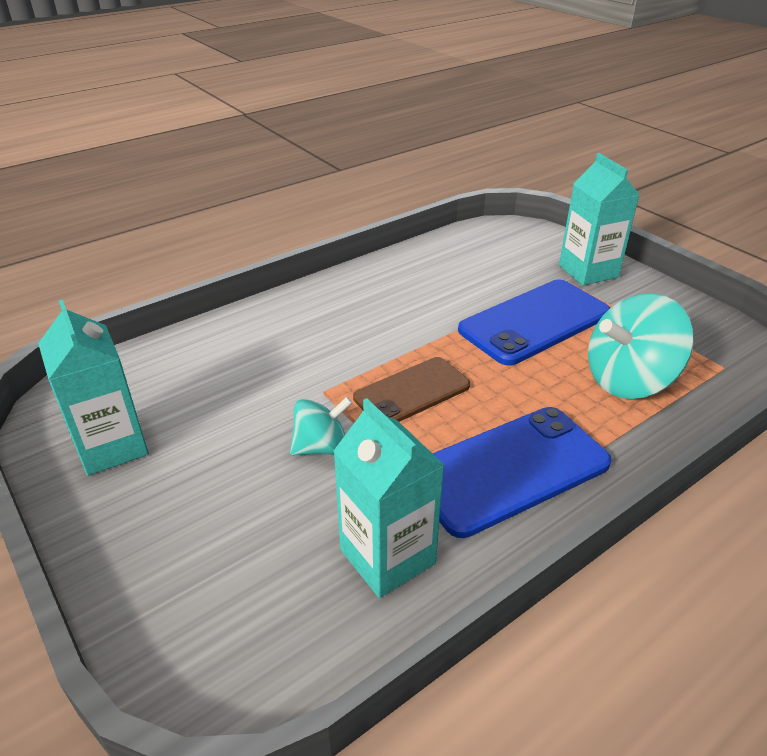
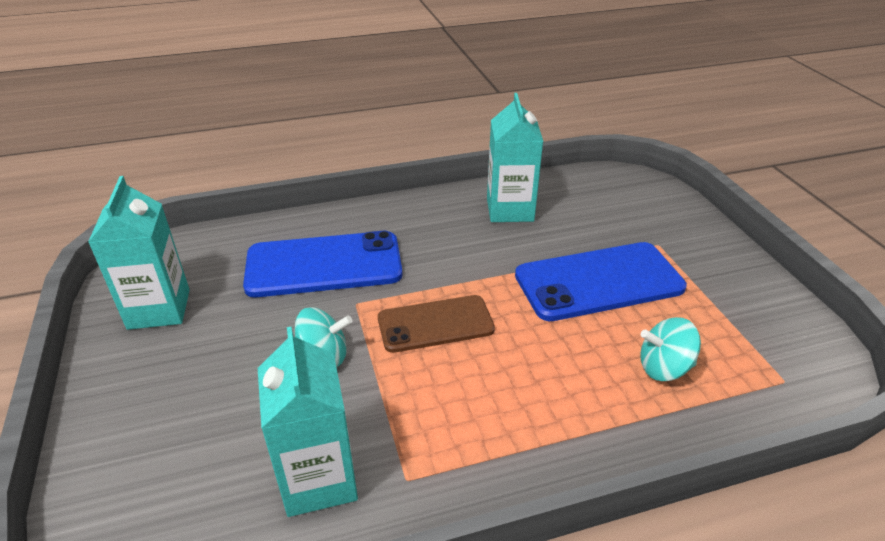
camera: 20 degrees right, 0 degrees up
blue phone [432,407,611,538] -> blue phone moved to [243,231,403,297]
turquoise carton [559,153,640,286] -> turquoise carton moved to [487,93,543,222]
turquoise spinning top [588,294,694,399] -> turquoise spinning top [640,317,701,381], size x0.58

